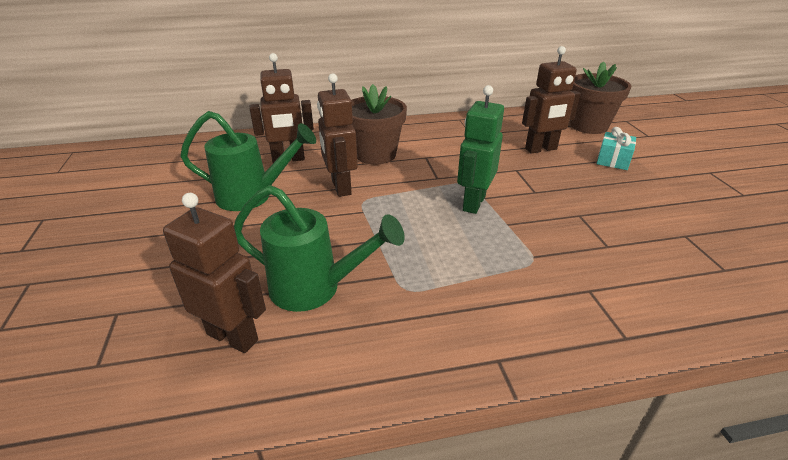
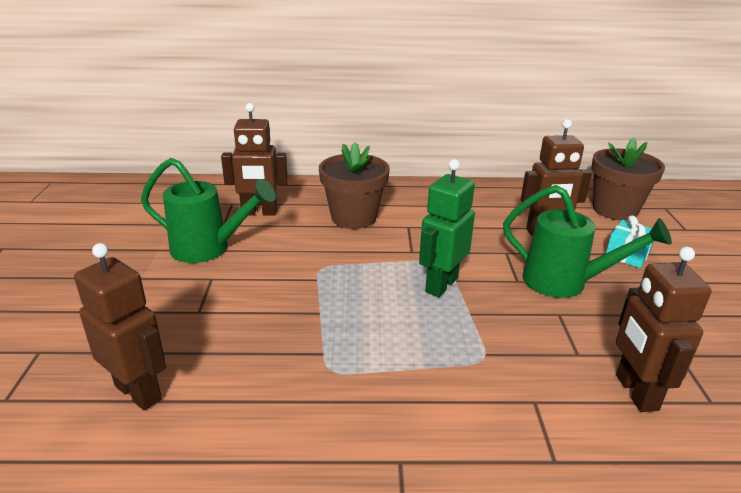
camera: 10 degrees right, 5 degrees down
green watering can [234,185,405,312] -> green watering can moved to [503,185,672,298]
brown robot [317,73,358,197] -> brown robot moved to [616,247,711,412]

